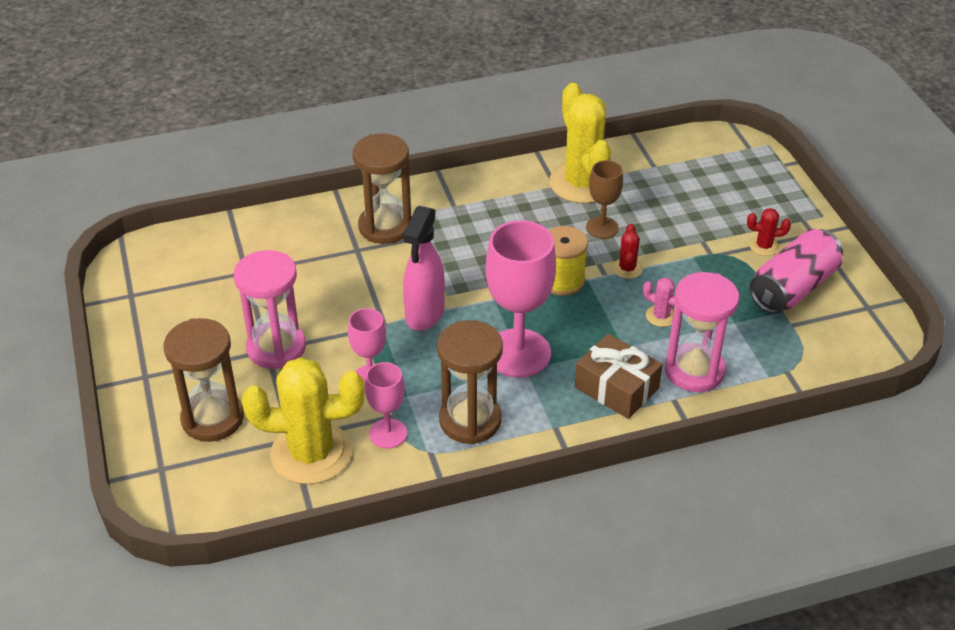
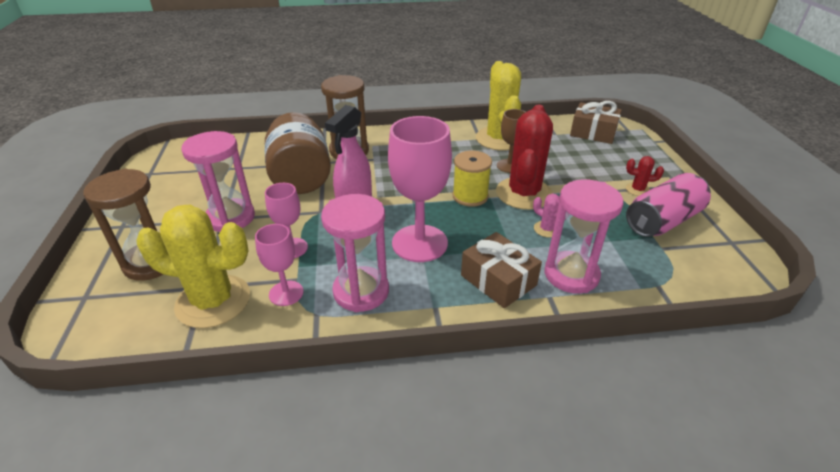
camera: 10 degrees right, 5 degrees down
brown hourglass [437,320,503,444] -> pink hourglass [321,194,389,312]
red cactus [612,224,643,279] -> red cactus [496,105,553,210], size x2.33
none -> brown jar [265,112,331,194]
none -> brown gift [570,101,622,144]

